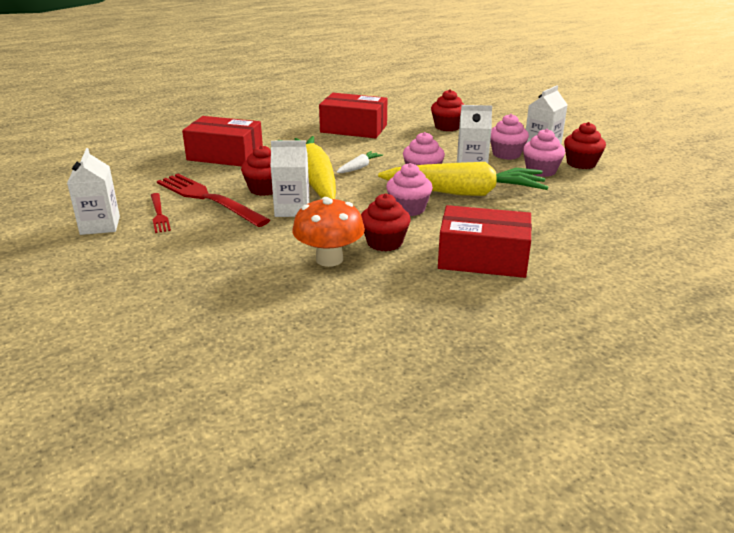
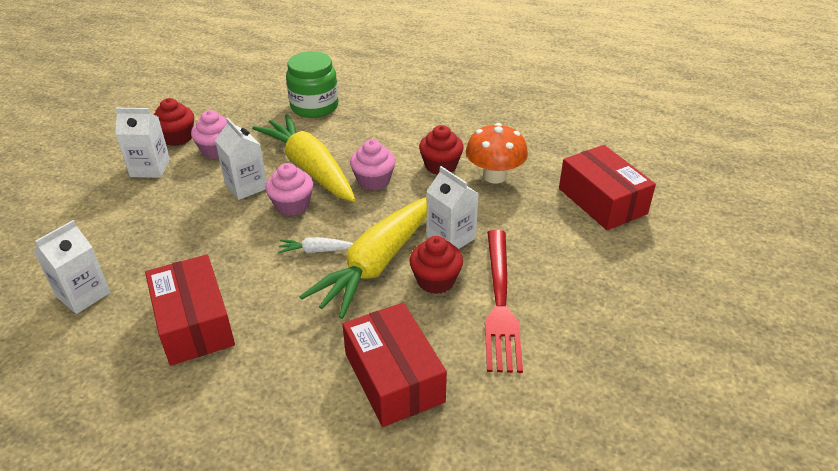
camera: 130 degrees left, 10 degrees up
white carton [67,148,120,235] -> white carton moved to [34,220,110,314]
red fork [151,193,171,233] -> none
red cupcake [431,89,465,131] -> none
red box [438,205,532,278] -> red box moved to [559,145,656,230]
pink cupcake [490,114,529,160] -> none
none -> green jar [286,51,338,118]

